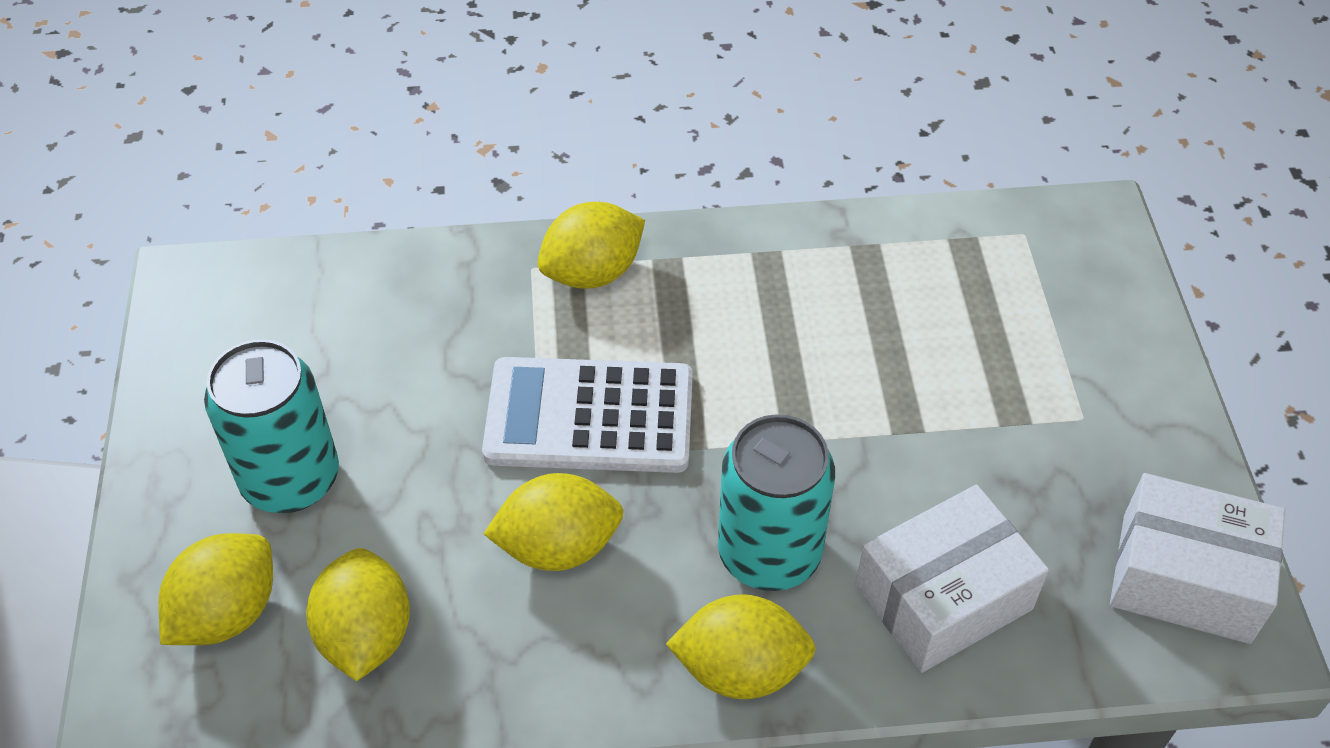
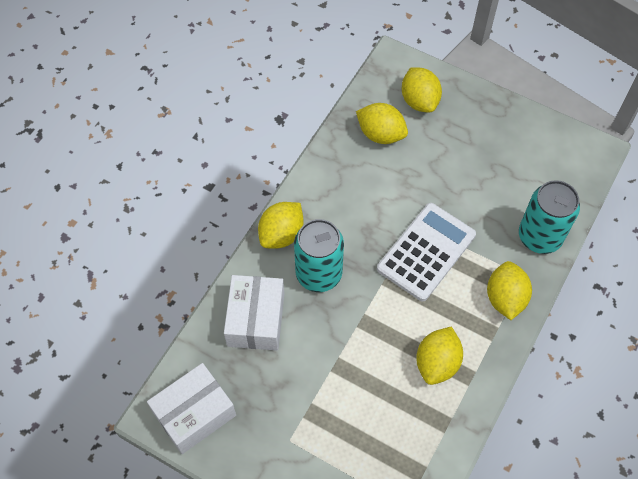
camera: 125 degrees right, 10 degrees up
turquoise can [204,339,339,513] -> turquoise can moved to [519,180,580,254]
yellow lemon [484,473,624,571] -> yellow lemon moved to [416,326,463,385]

